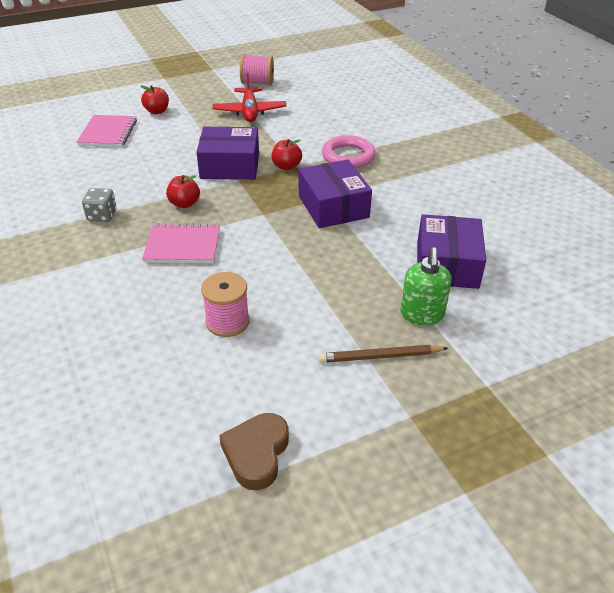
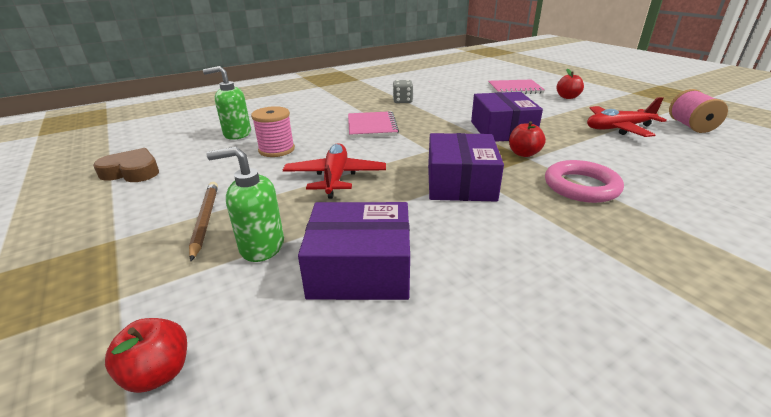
camera: 85 degrees right, 10 degrees down
red apple [166,175,200,208] -> red apple moved to [105,318,187,393]
purple box [299,159,372,228] -> purple box turned 60 degrees counterclockwise [428,133,504,201]
none -> green soap dispenser [203,66,251,140]
none -> red plane [283,143,386,199]

